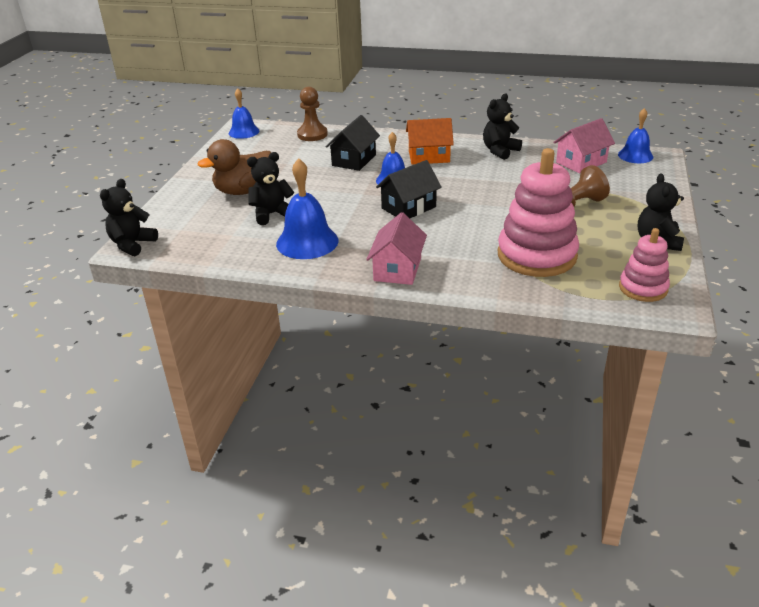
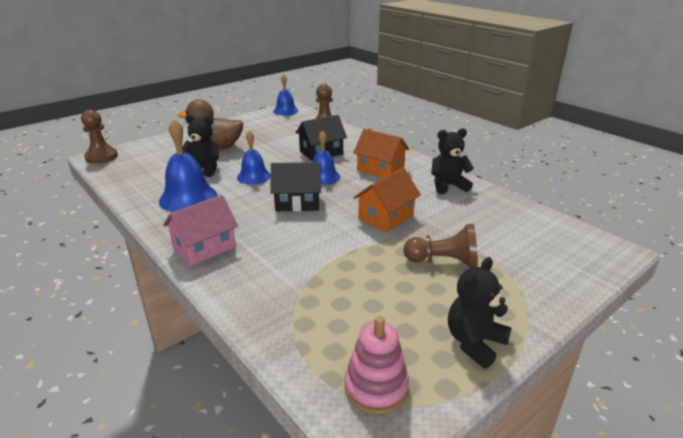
camera: 35 degrees right, 5 degrees down
black teddy bear [100,179,158,256] -> brown pawn [81,110,118,164]
pink stacking toy [498,148,579,277] -> none
pink house [553,118,615,173] -> none
blue bell [618,108,653,163] -> blue bell moved to [237,130,271,185]
none -> orange house [353,168,421,232]

